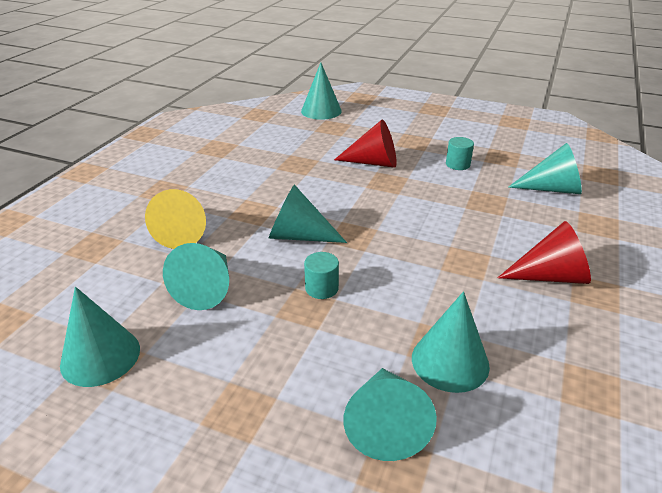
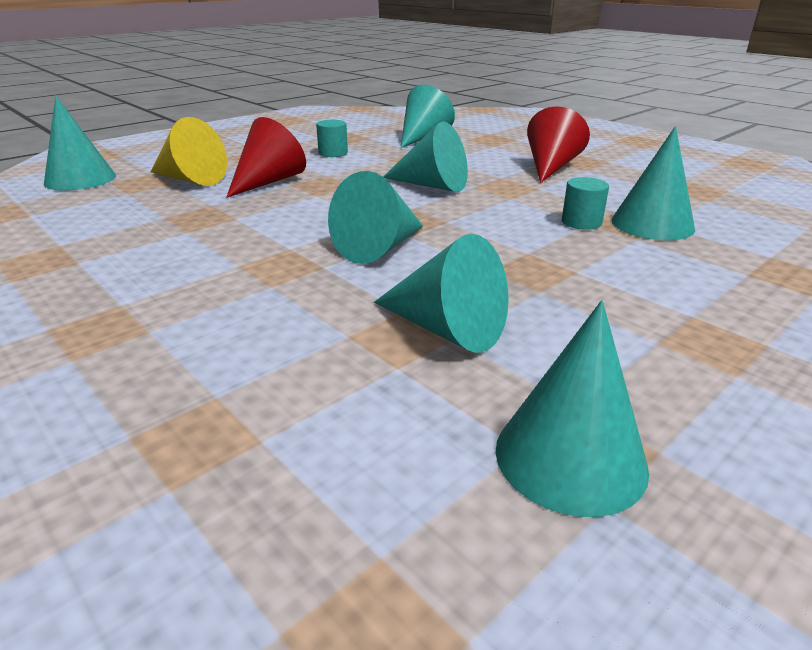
camera: 65 degrees left, 5 degrees down
yellow cone [145,189,206,249] -> yellow cone moved to [151,117,227,186]
turquoise cylinder [304,252,339,299] -> turquoise cylinder moved to [562,177,609,230]
turquoise cone [343,368,437,461] -> turquoise cone moved to [383,122,468,192]

